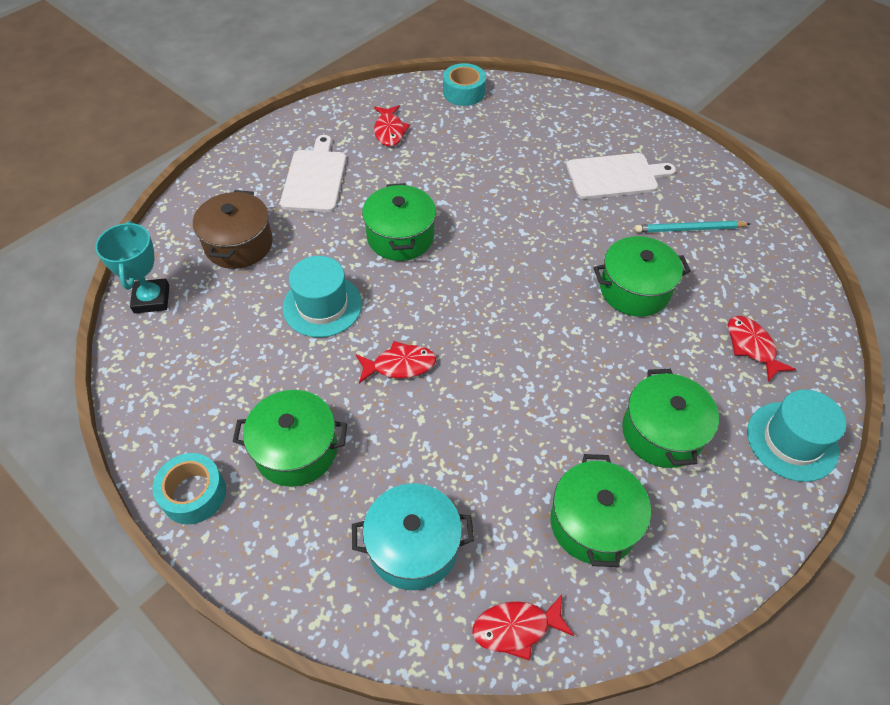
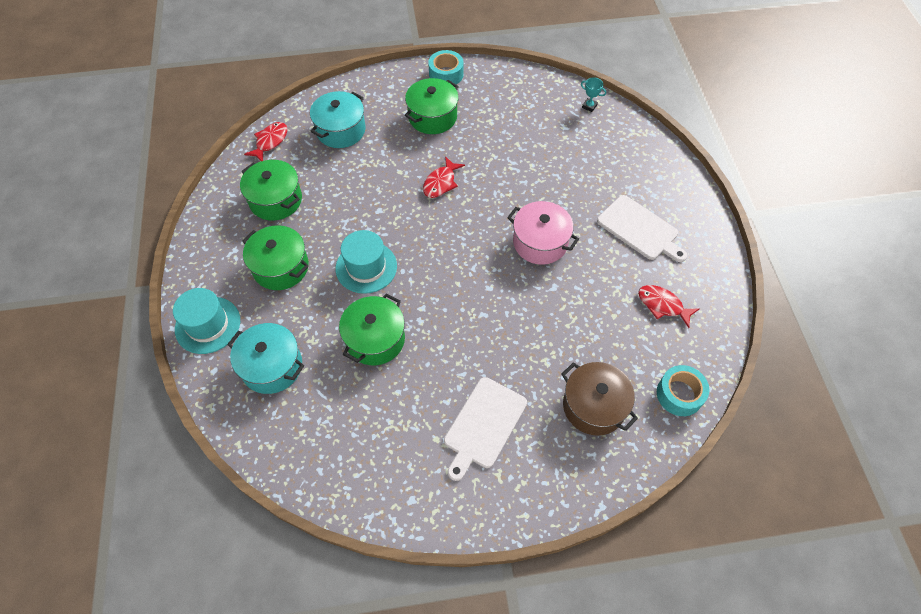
camera: 130 degrees right, 5 degrees up
turquoise trophy [95,221,170,313] -> turquoise trophy [581,77,606,112], size x0.53
brown pot [193,190,273,269] -> brown pot moved to [562,362,638,436]
turquoise hat [283,256,362,337] -> turquoise hat moved to [335,230,397,294]
green pot [362,183,436,261] -> pink pot [507,201,579,265]
turquoise pencil [635,221,750,233] -> none
red fish [728,316,796,382] -> turquoise pot [227,323,304,394]

